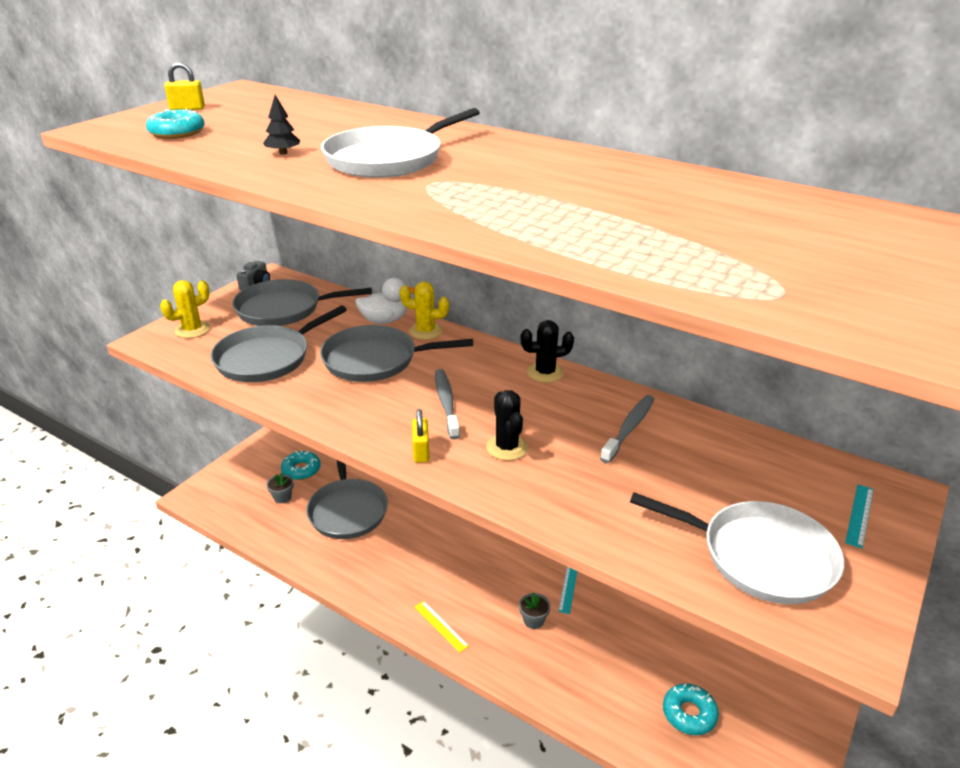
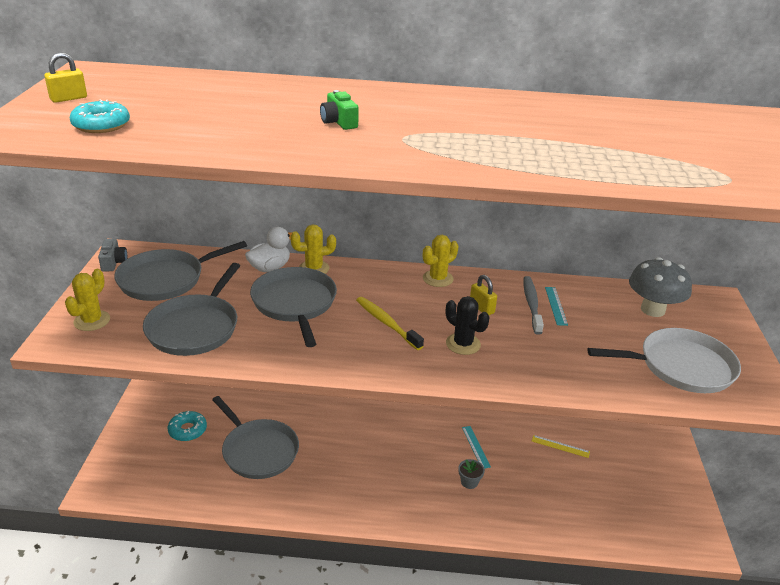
camera: 30 degrees left, 0 degrees up
black tree [263,95,300,155] -> none
grey flower pot [266,473,294,503] -> none
grey pan [320,325,473,382] -> grey pan turned 105 degrees clockwise [250,267,337,347]
white pan [321,108,480,178] -> green camera [320,90,359,130]
yellow padlock [412,409,430,463] -> yellow padlock moved to [470,275,497,315]
yellow ruler [415,601,469,653] -> yellow ruler moved to [532,435,590,458]
grey toothbrush [435,369,460,440] -> yellow toothbrush [356,297,424,350]
black cactus [521,320,574,383] -> yellow cactus [423,235,458,287]
turquoise donut [663,683,719,735] -> none
turquoise ruler [845,484,874,549] -> turquoise ruler moved to [545,287,568,326]
none -> grey mushroom [629,257,692,317]

